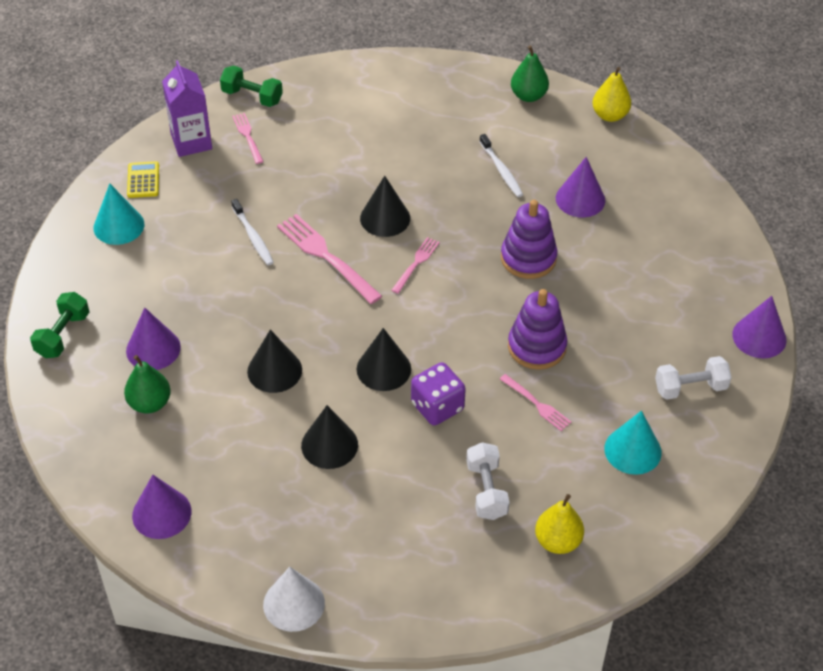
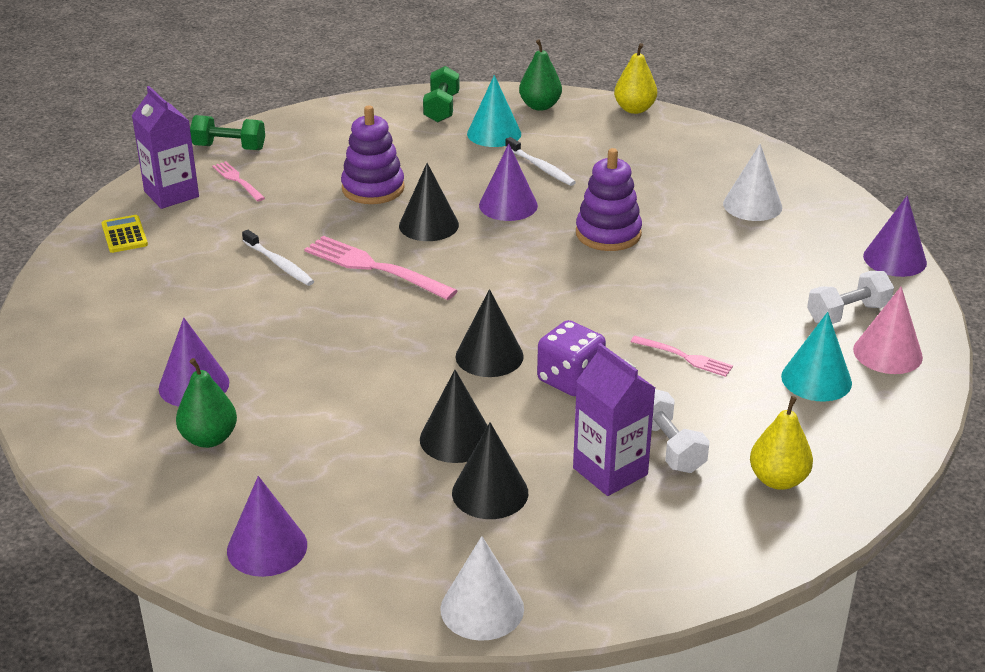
camera: 15 degrees left, 15 degrees down
green dumbbell [30,292,89,358] -> green dumbbell moved to [423,66,460,123]
turquoise cone [94,184,144,245] -> turquoise cone moved to [467,75,521,147]
black cone [247,330,302,393] -> black cone moved to [452,422,528,519]
pink fork [392,237,440,294] -> none
purple stacking toy [508,289,567,370] -> purple stacking toy moved to [341,105,405,204]
purple cone [556,157,605,218] -> purple cone moved to [479,144,538,221]
none -> purple carton [573,343,655,496]
none -> white cone [723,144,782,221]
none -> pink cone [853,287,923,374]

